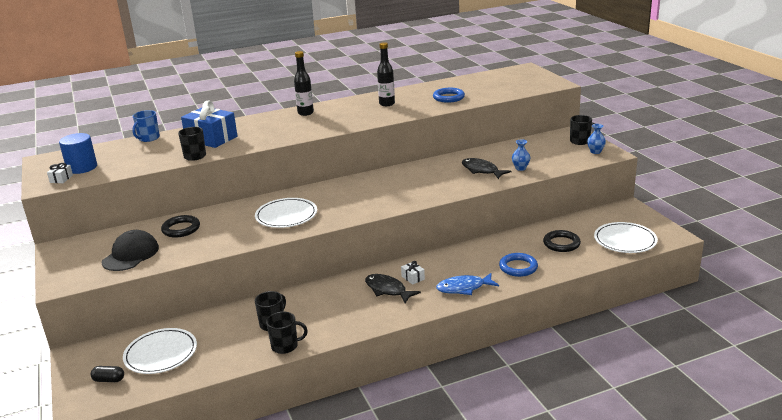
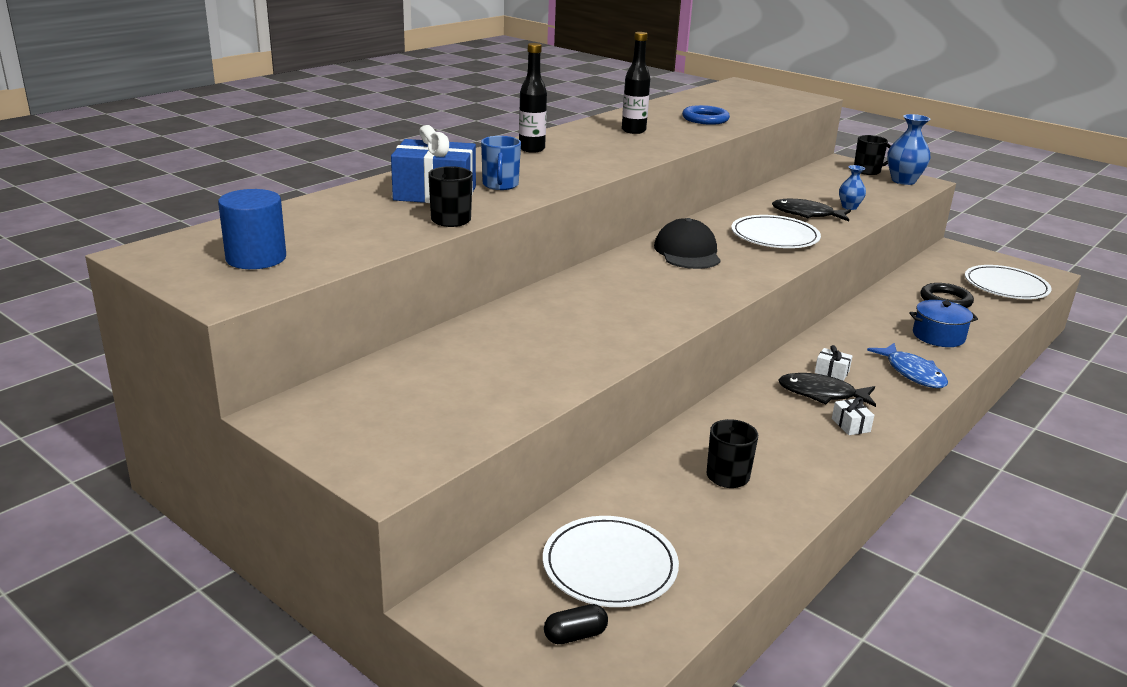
camera: 30 degrees left, 0 degrees up
white gift [47,163,73,183] -> white gift moved to [832,397,874,435]
black cap [102,230,159,271] -> black cap moved to [654,218,721,269]
blue mug [132,110,160,142] -> blue mug moved to [481,136,521,190]
black ring [161,215,200,238] -> none
white plate [255,198,317,228] -> white plate moved to [731,215,821,248]
black mug [266,312,308,354] -> none
blue fish [436,273,499,295] -> blue fish turned 75 degrees counterclockwise [867,343,948,388]
blue ring [499,253,538,277] -> blue pot [909,300,978,347]
blue vase [587,124,606,154] -> blue vase [887,114,931,185], size x1.69

